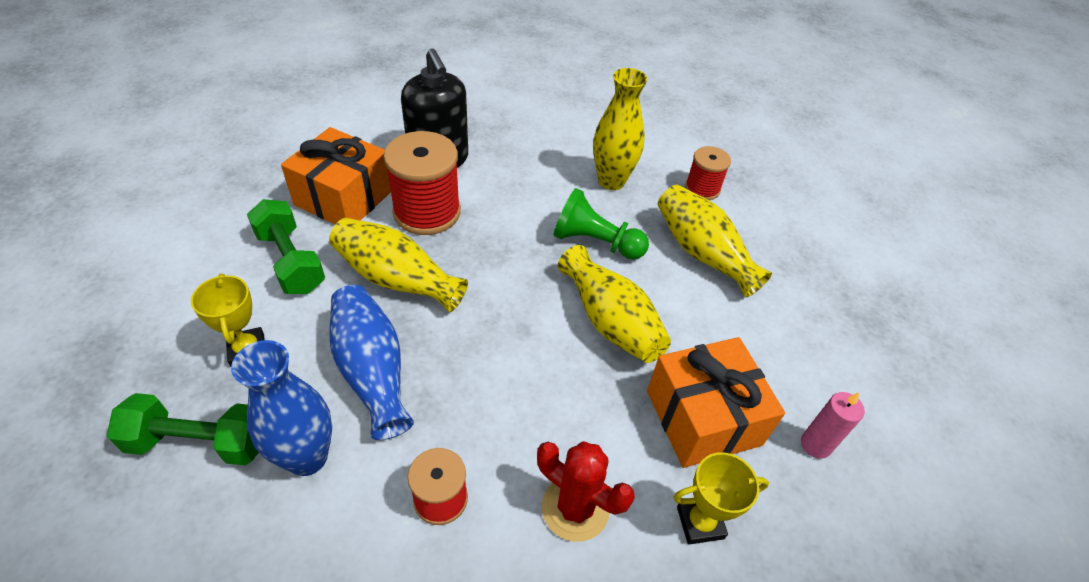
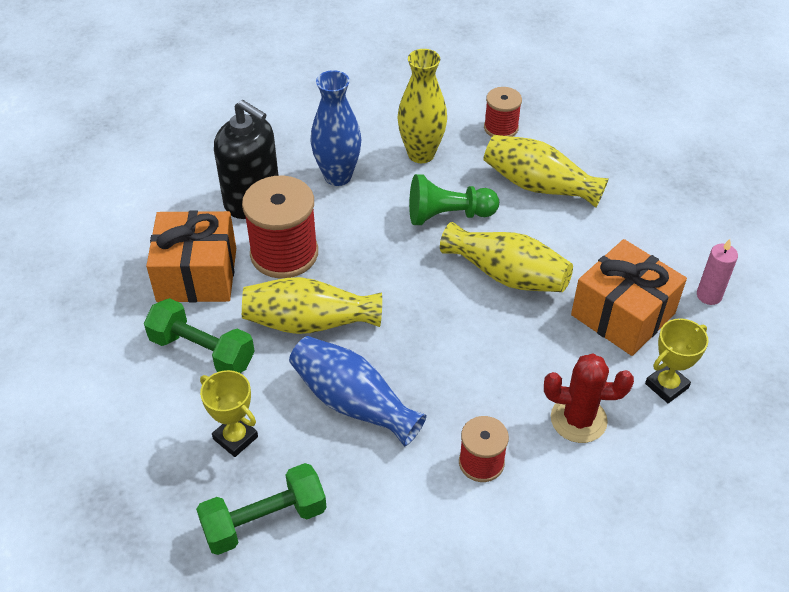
camera: 25 degrees left, 0 degrees up
blue vase [231,340,332,476] -> blue vase moved to [311,70,362,186]

